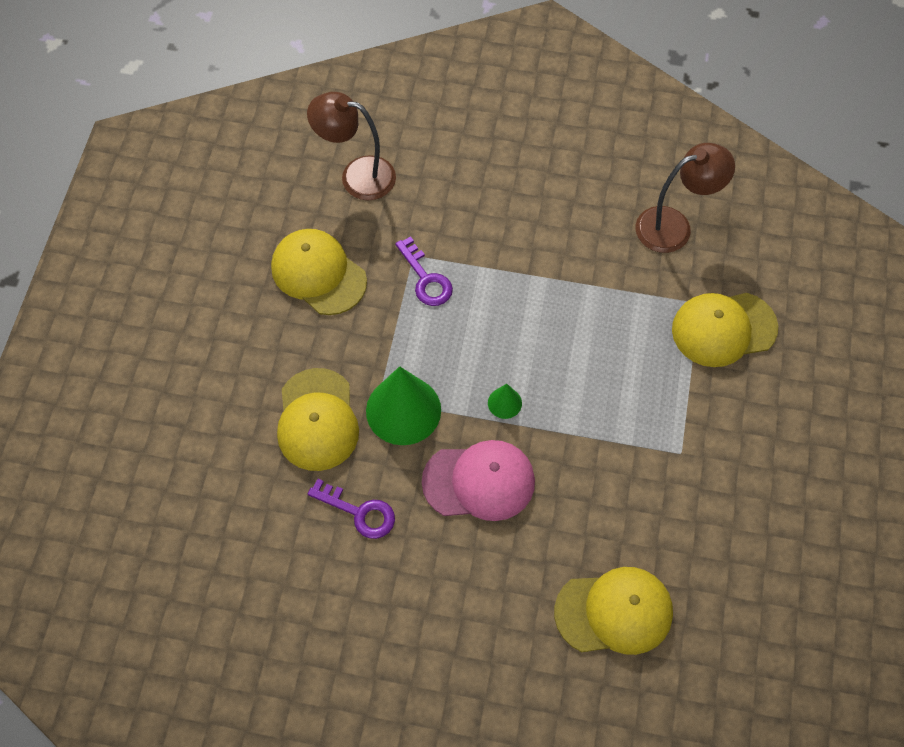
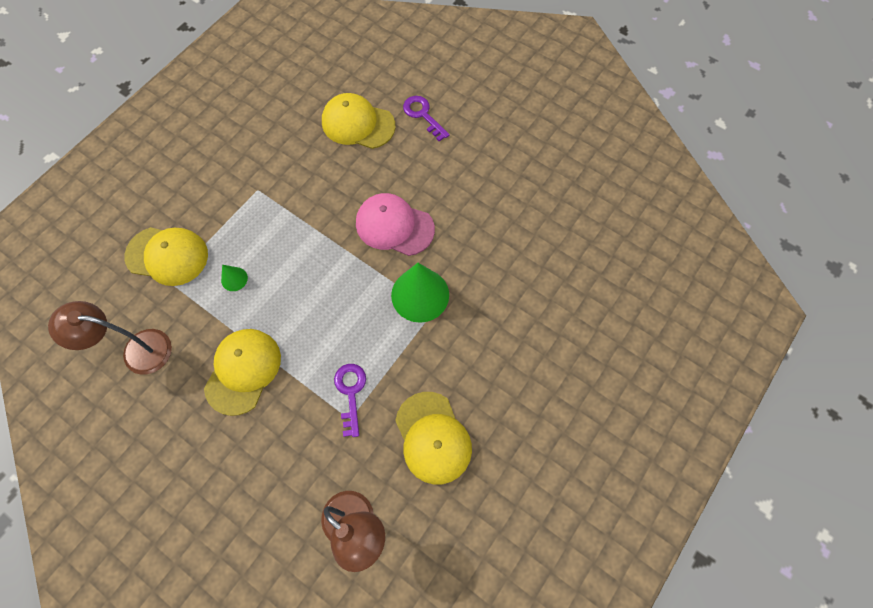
camera: 155 degrees left, 5 degrees up
yellow cap [277,368,359,471] -> yellow cap moved to [204,329,281,416]
purple key [308,479,395,539] -> purple key moved to [403,96,450,141]
green cone [488,384,522,419] -> green cone moved to [221,265,248,291]

